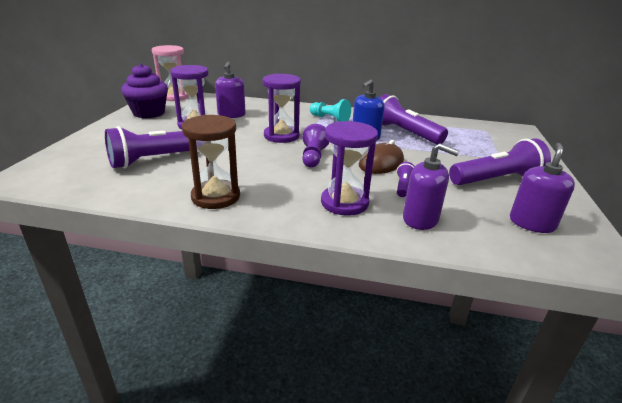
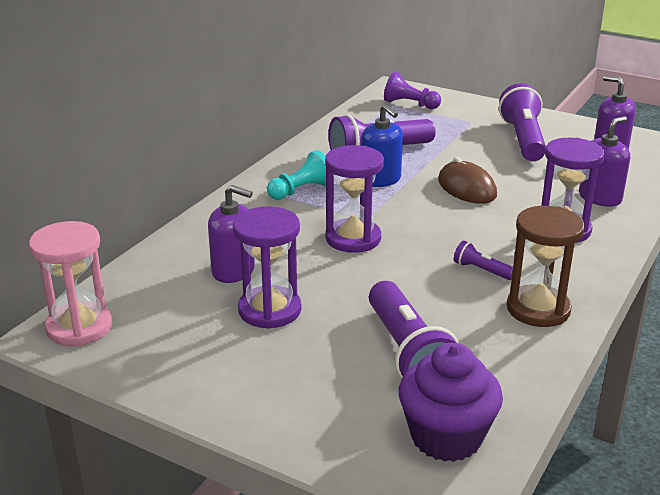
camera: 70 degrees left, 0 degrees up
purple cupcake [121,63,168,118] -> purple cupcake moved to [399,343,503,462]
purple pawn [302,124,329,168] -> purple pawn moved to [384,72,441,109]
purple flashlight [396,162,415,197] -> purple flashlight moved to [454,240,513,280]

